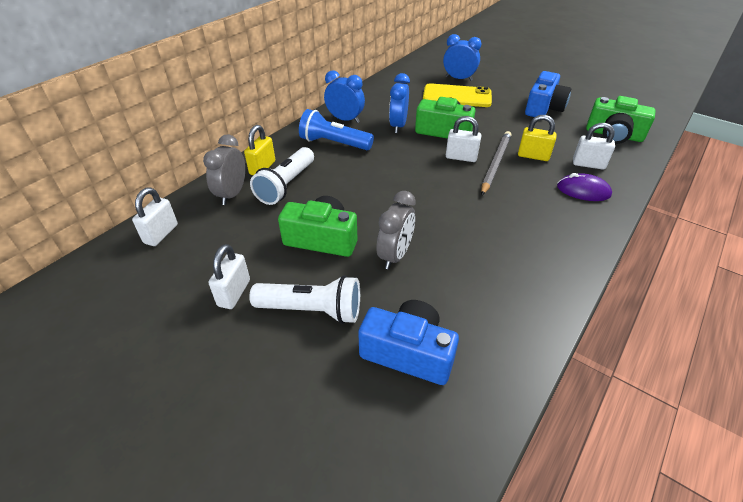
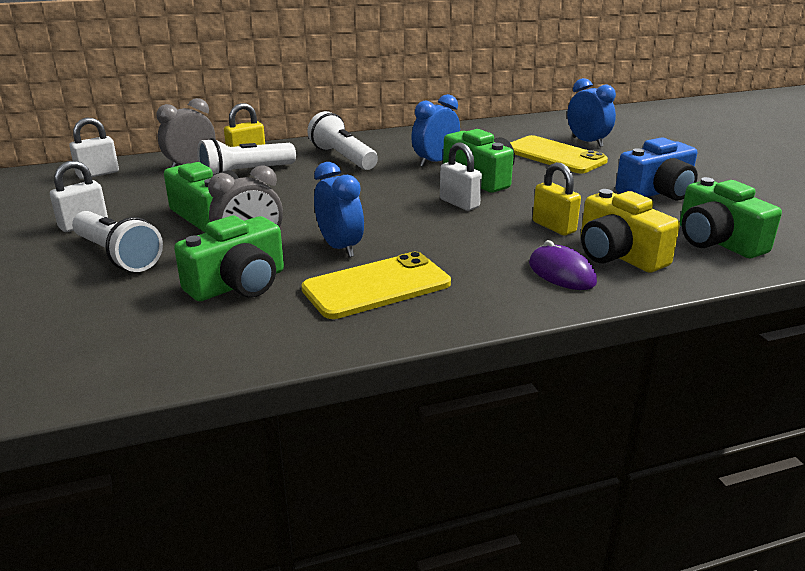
camera: 35 degrees right, 15 degrees down
blue flashlight [299,109,374,150] -> white flashlight [307,111,378,170]
blue clock [324,70,365,123] -> blue clock moved to [314,162,364,257]
blue camera [358,300,459,385] -> none
grey pencil [481,131,512,195] -> none
white padlock [573,123,615,169] -> yellow camera [581,189,680,273]
none -> green camera [174,216,284,301]
none -> yellow phone [301,252,451,319]

